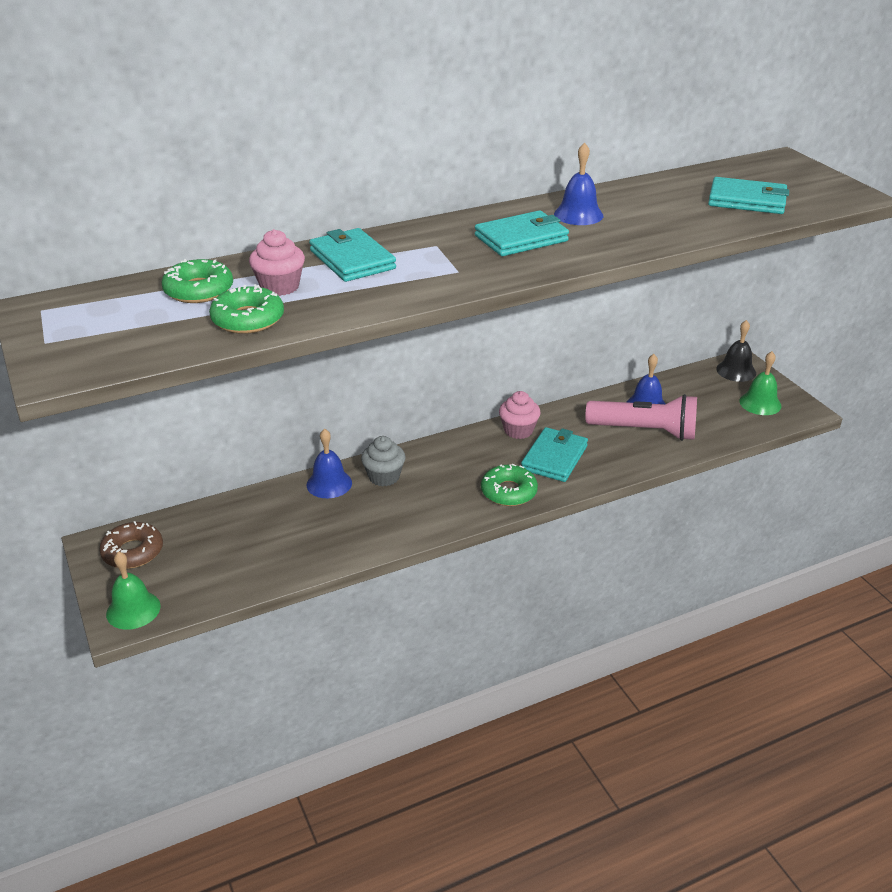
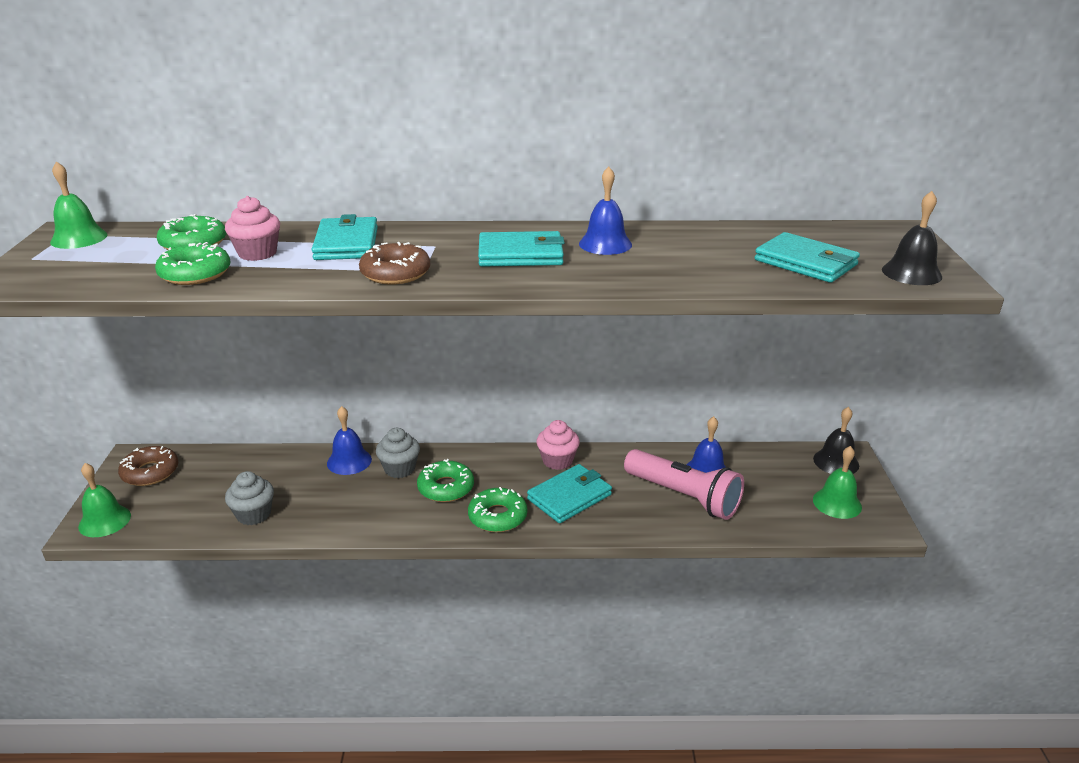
camera: 25 degrees right, 5 degrees down
none -> green bell [50,161,108,249]
none -> grey cupcake [225,471,274,525]
none -> brown donut [359,242,430,284]
none -> green donut [417,459,474,502]
none -> black bell [882,191,942,285]

